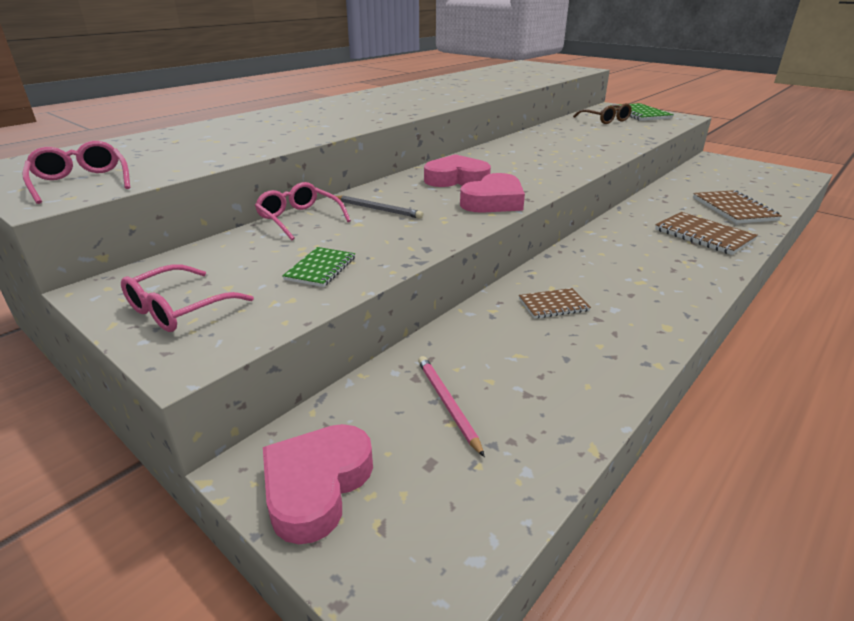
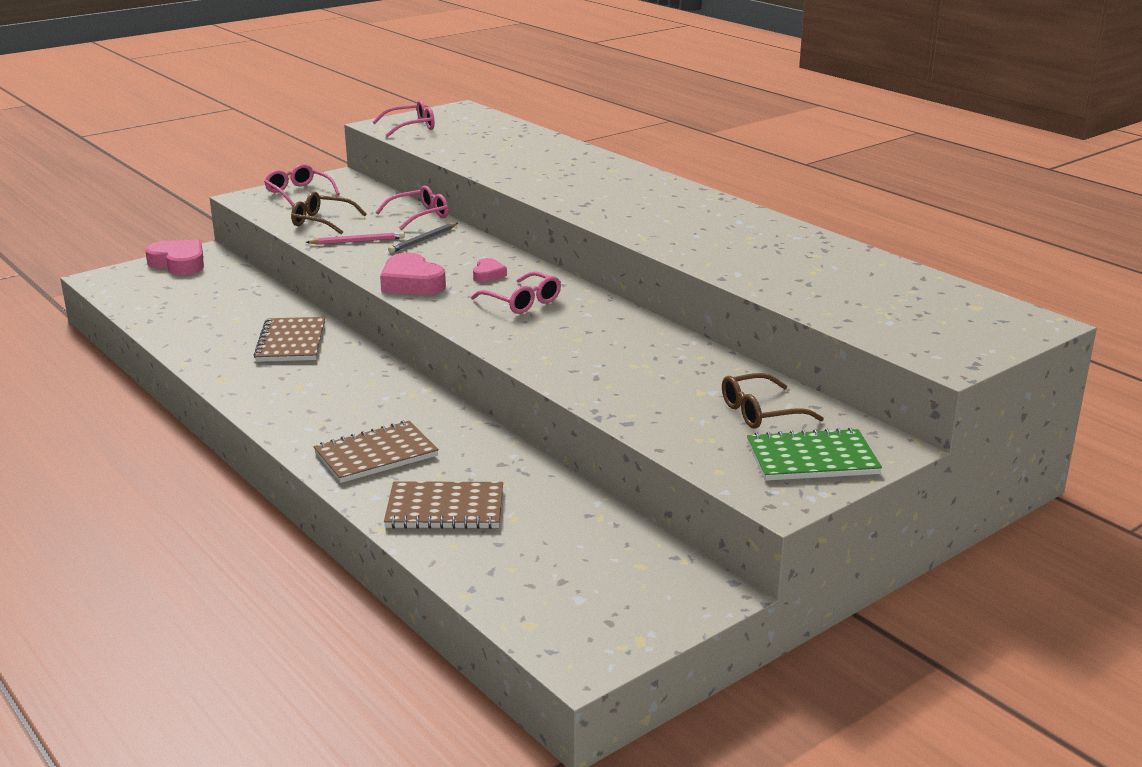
camera: 100 degrees right, 5 degrees down
green notebook [282,247,355,287] -> brown glasses [291,192,367,235]
pink pencil [418,356,485,457] -> pink pencil moved to [306,232,405,245]
pink heart [424,154,491,187] -> pink heart [473,258,507,282], size x0.54
brown notebook [519,288,591,319] -> brown notebook [253,317,325,362], size x1.67
none -> pink glasses [471,271,561,314]

